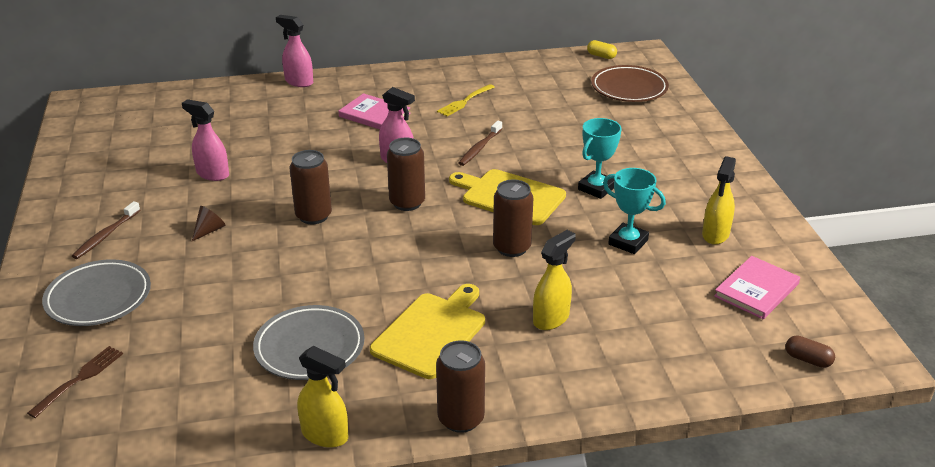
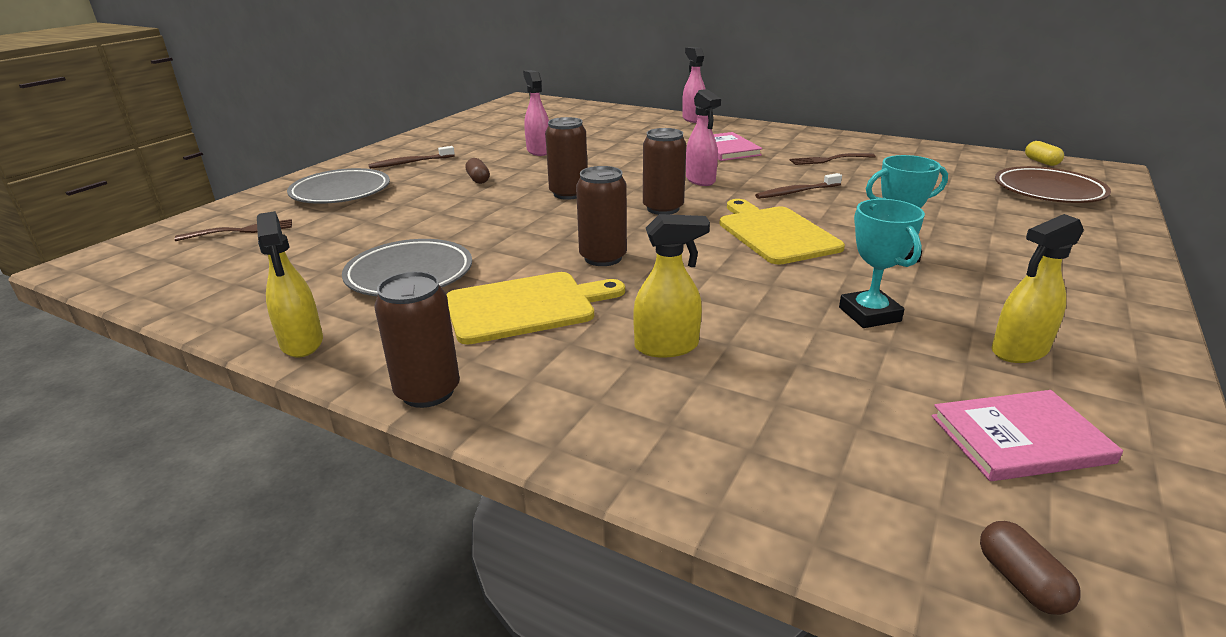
camera: 40 degrees right, 5 degrees down
brown cone [192,206,226,241] -> brown capsule [465,158,490,184]
yellow fork [437,84,495,116] -> brown fork [790,153,876,165]
brown can [493,180,533,257] -> brown can moved to [576,166,627,266]

